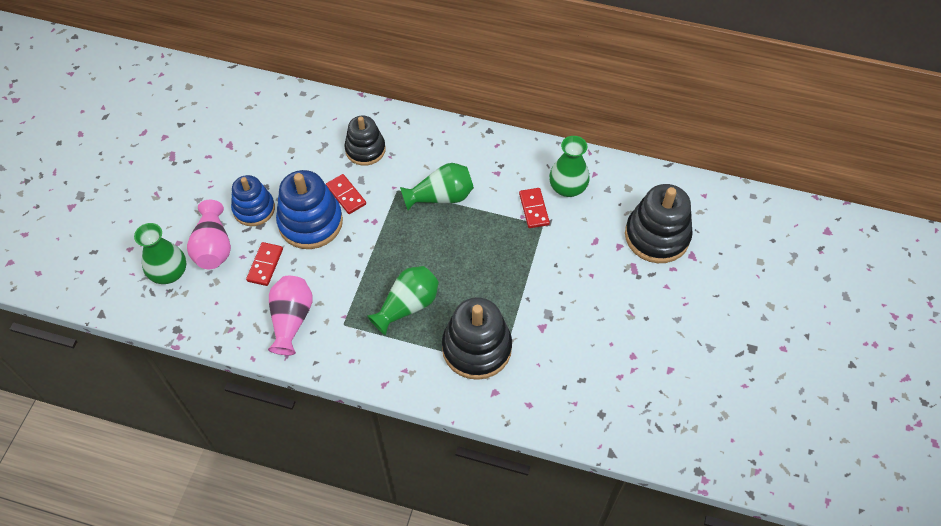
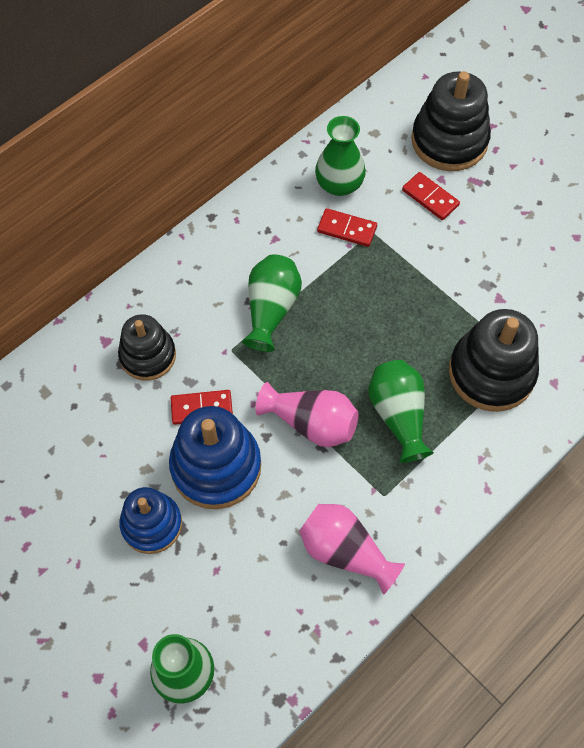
camera: 60 degrees left, 5 degrees up
pink vase [187,200,231,269] -> pink vase moved to [255,382,359,447]
red domino [246,242,283,286] -> red domino moved to [402,172,460,220]

